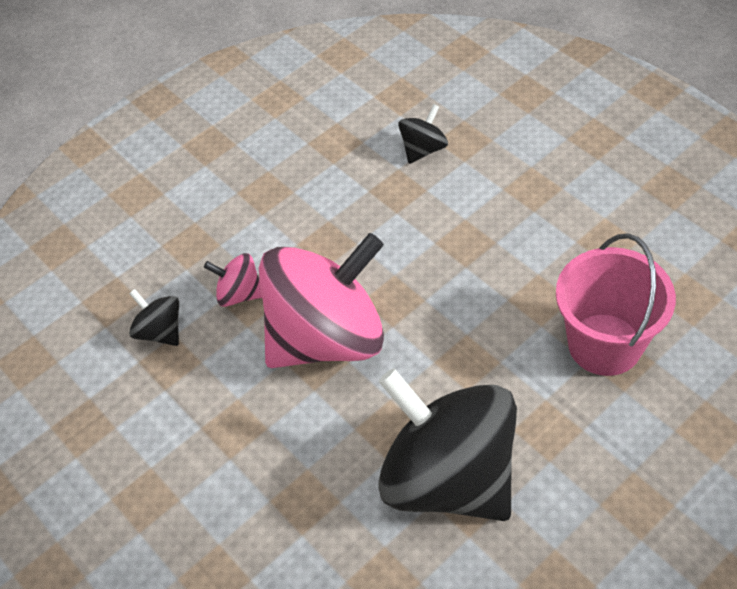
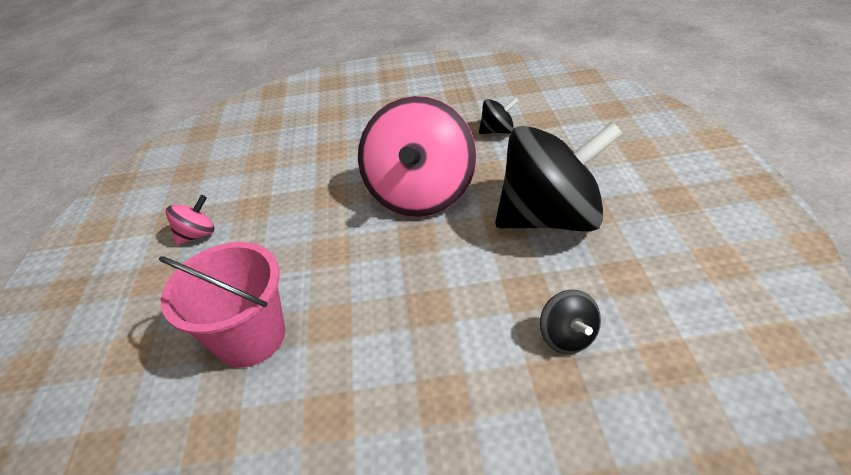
camera: 125 degrees right, 10 degrees down
pink spinning top [204,253,262,307] -> pink spinning top moved to [166,195,215,245]
black spinning top [379,368,517,521] -> black spinning top moved to [495,121,623,232]

